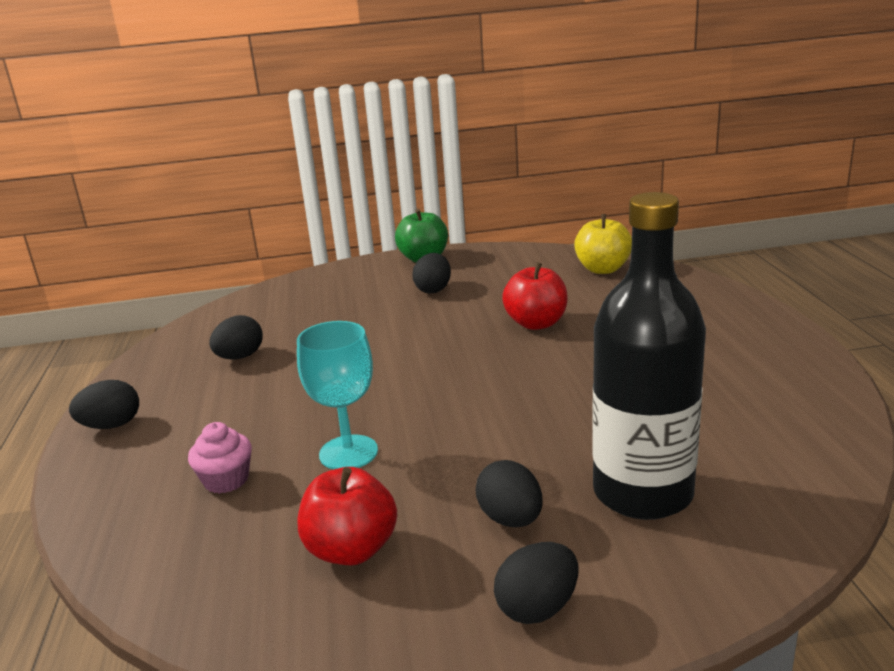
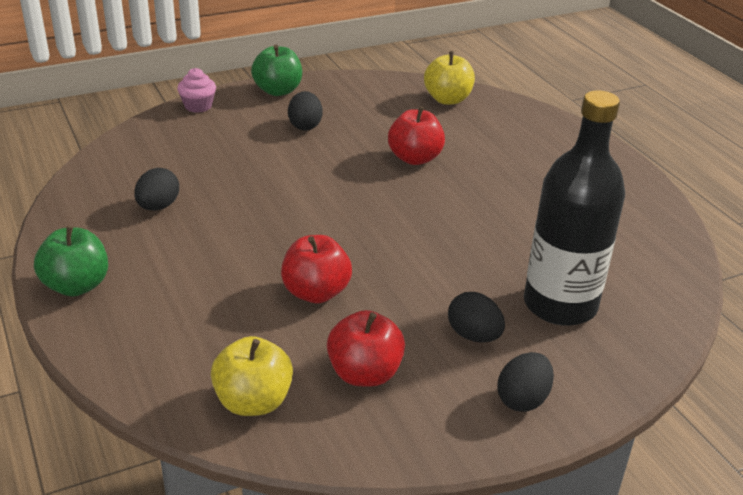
camera: 20 degrees left, 10 degrees up
black egg [69,380,139,429] -> green apple [34,226,108,297]
pink cupcake [188,422,252,494] -> pink cupcake moved to [177,68,216,113]
turquoise goblet [297,321,378,469] -> red apple [281,235,352,303]
none -> yellow apple [211,336,293,416]

